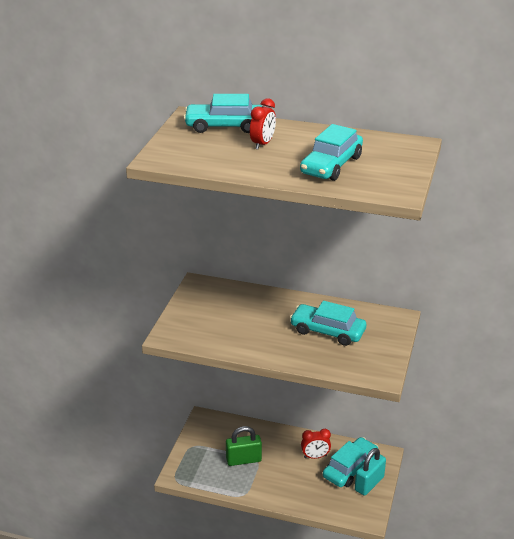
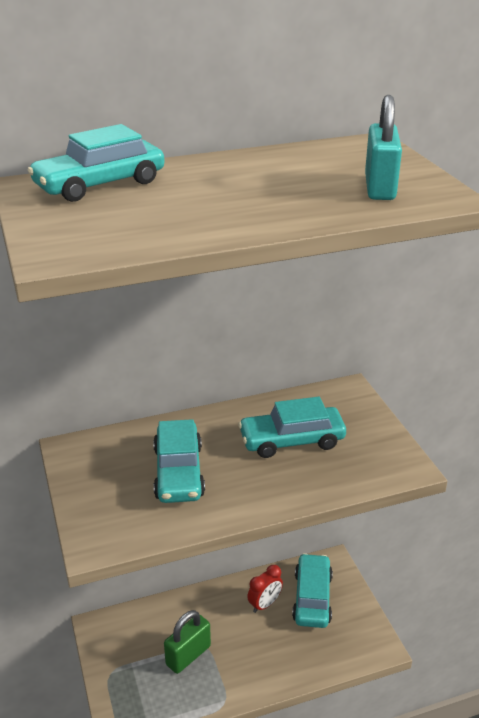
camera: 35 degrees left, 0 degrees up
red clock [250,98,276,149] -> none
turquoise car [300,124,363,181] -> turquoise car moved to [153,419,205,503]
turquoise padlock [355,448,386,496] -> turquoise padlock moved to [365,95,402,200]

